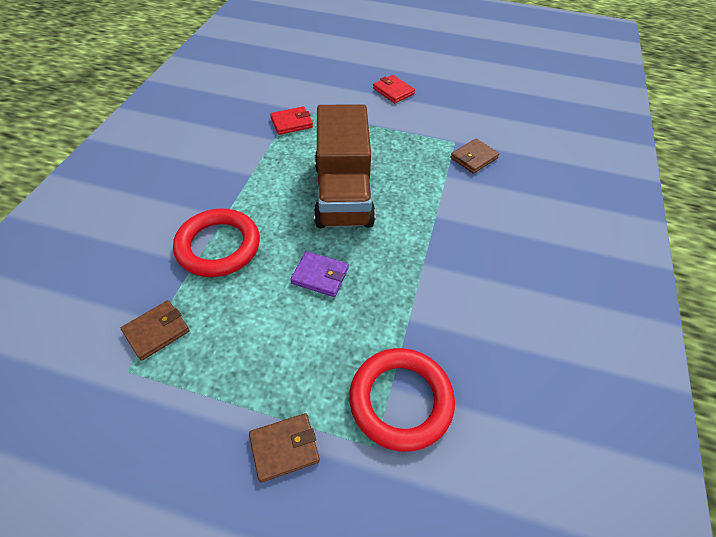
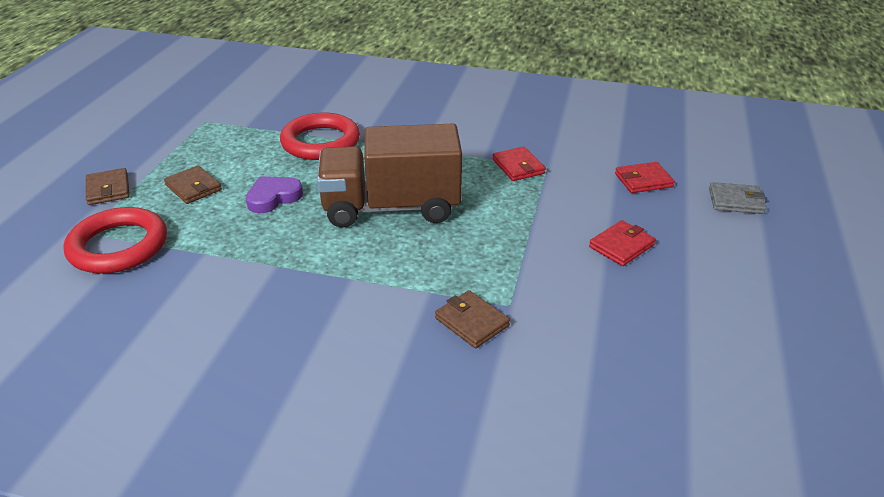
camera: 90 degrees right, 15 degrees down
brown wallet [121,300,190,361] -> brown wallet moved to [164,166,222,204]
purple wallet [290,251,349,297] -> purple heart [246,176,303,213]
none -> red wallet [615,162,675,193]
none -> grey wallet [709,182,766,214]

